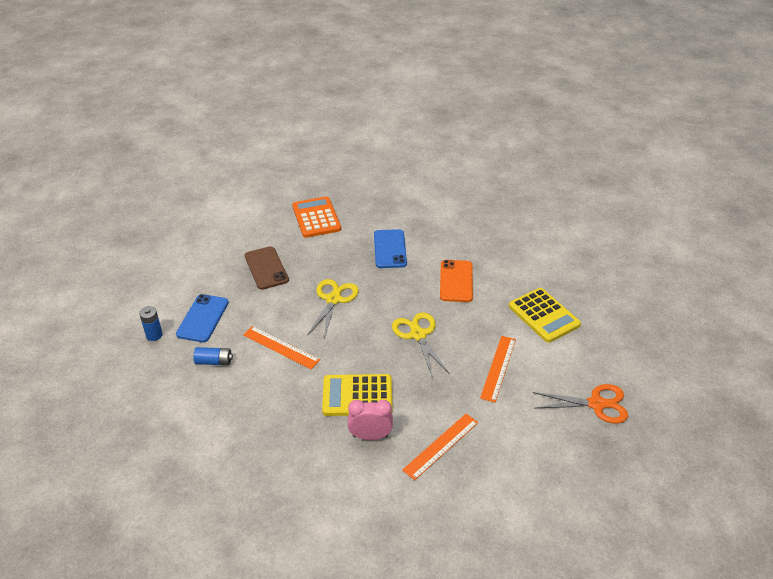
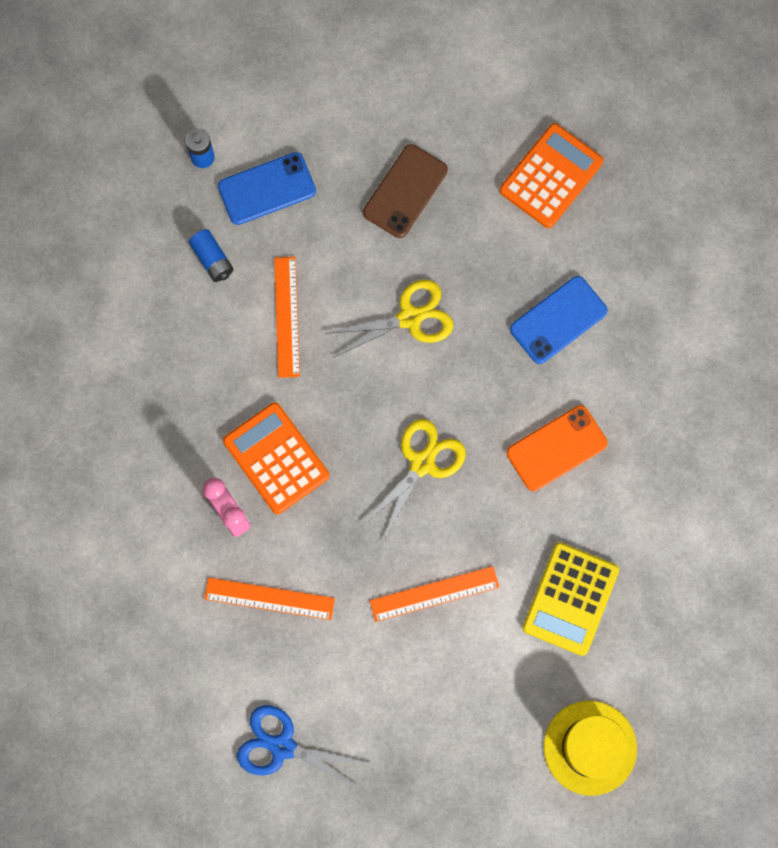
camera: 55 degrees right, 35 degrees up
yellow calculator [322,374,393,416] -> orange calculator [223,402,329,514]
orange scissors [533,384,628,424] -> none
none -> blue scissors [237,705,370,790]
none -> yellow hat [544,701,637,796]

